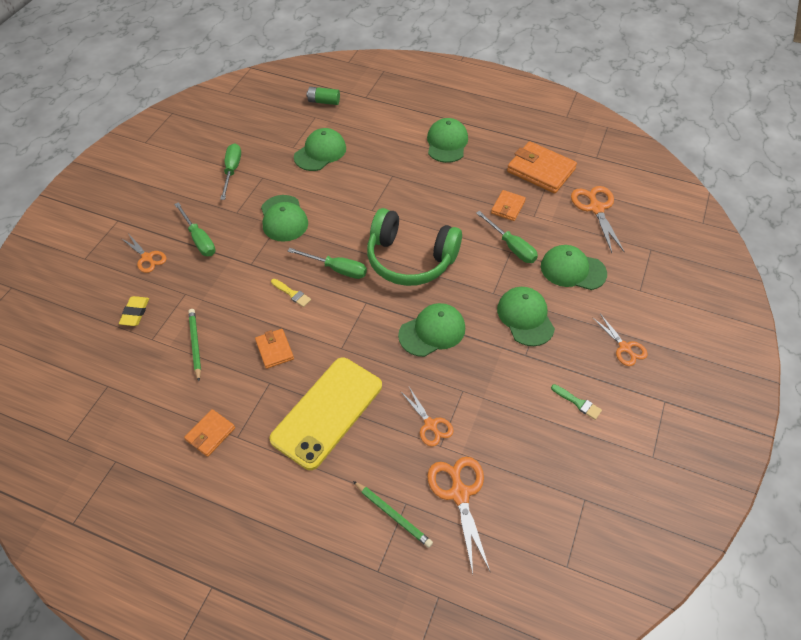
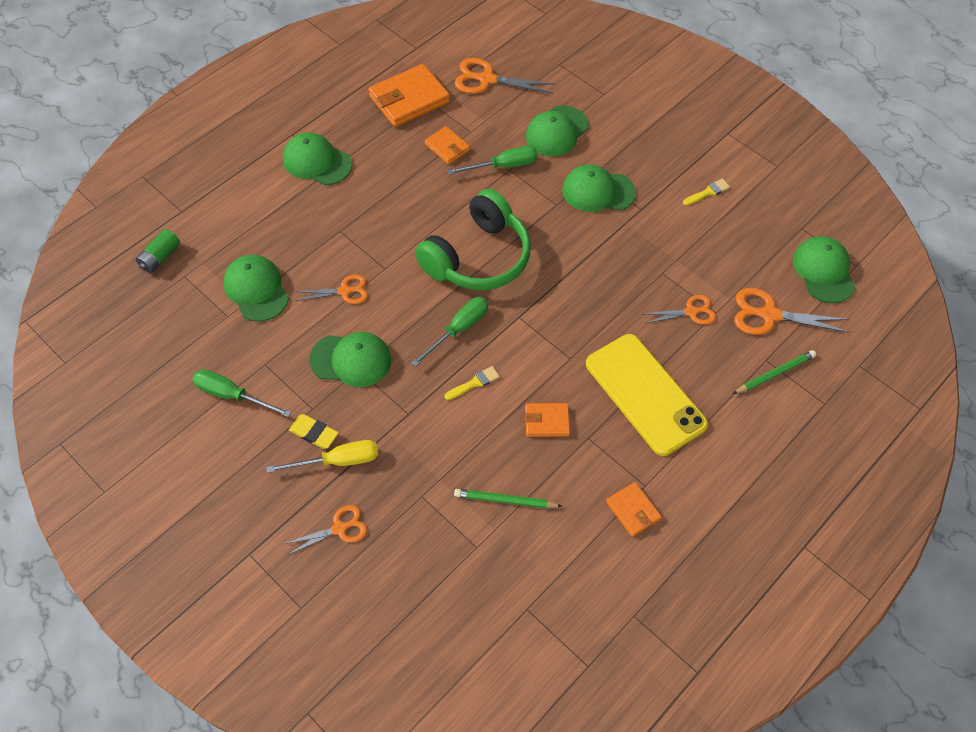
camera: 70 degrees left, 5 degrees up
yellow eraser [119,296,149,326] -> yellow eraser moved to [289,414,338,449]
green screwdriver [174,202,216,256] -> yellow screwdriver [266,440,378,473]
green cap [398,303,465,357] -> green cap moved to [793,236,855,303]
green brush [551,384,602,420] -> yellow brush [683,178,730,206]
orange scissors [593,314,647,366] -> orange scissors moved to [294,274,368,304]

